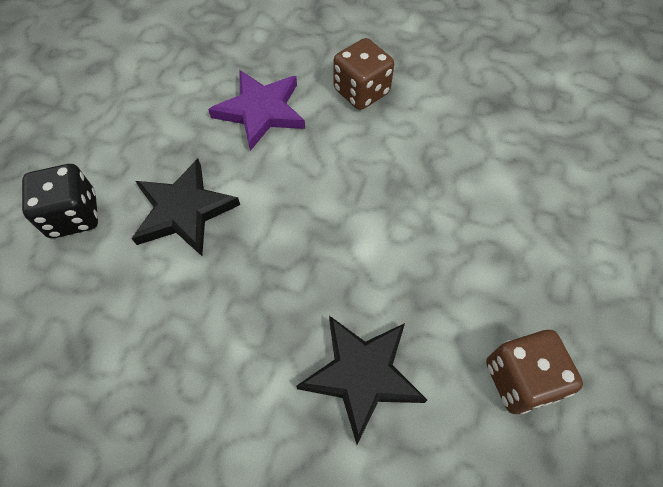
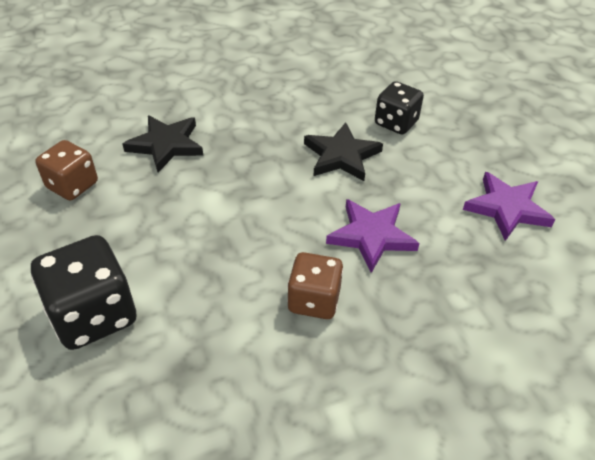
camera: 140 degrees right, 15 degrees down
none -> black dice [31,235,137,350]
none -> purple star [463,172,555,241]

